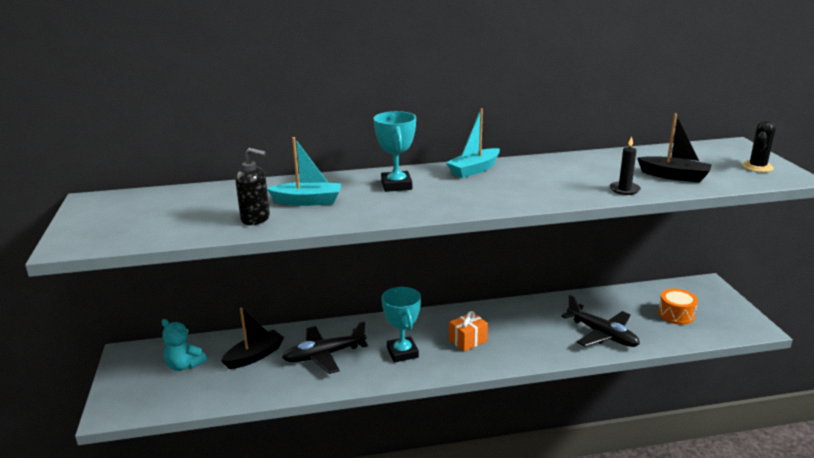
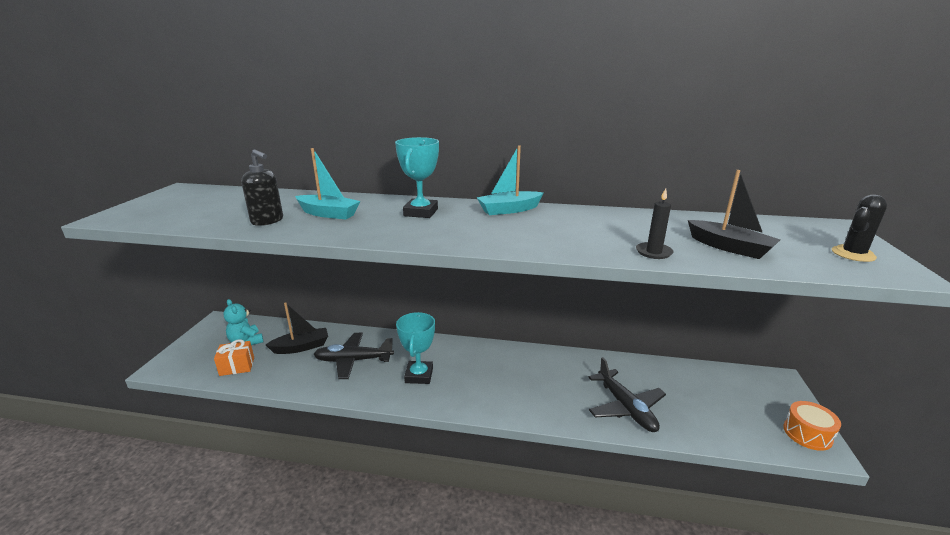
camera: 20 degrees right, 0 degrees up
orange gift [449,311,488,352] -> orange gift moved to [214,339,254,376]
orange drum [658,289,698,325] -> orange drum moved to [783,401,841,451]

